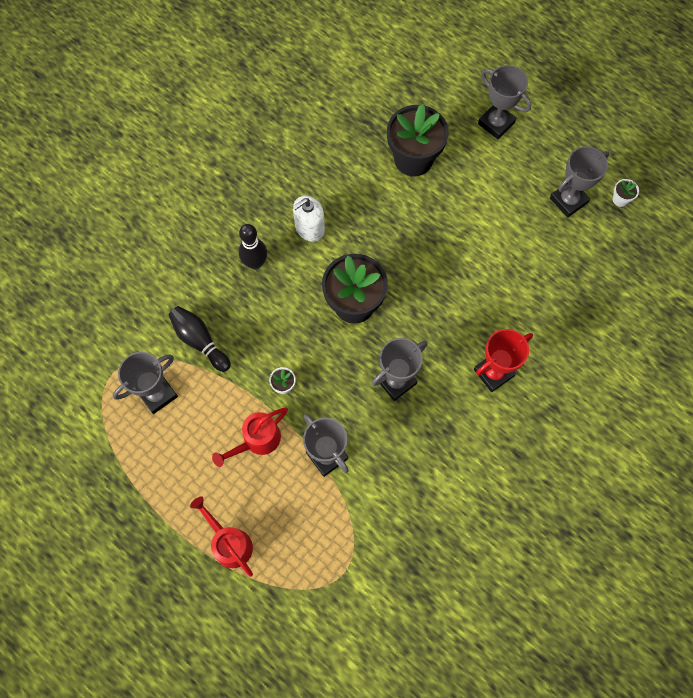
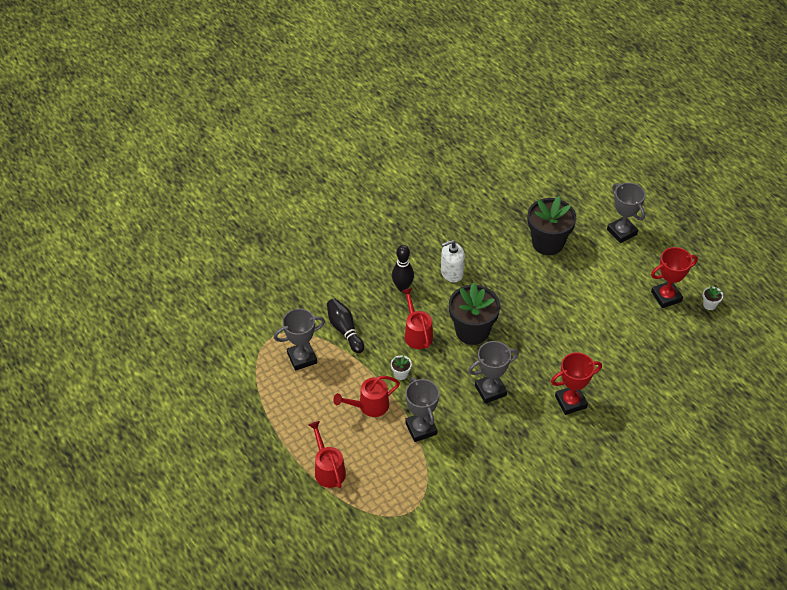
camera: 15 degrees right, 20 degrees down
grey trophy [550,146,610,217] -> red trophy [651,247,698,308]
none -> red watering can [401,288,433,349]

